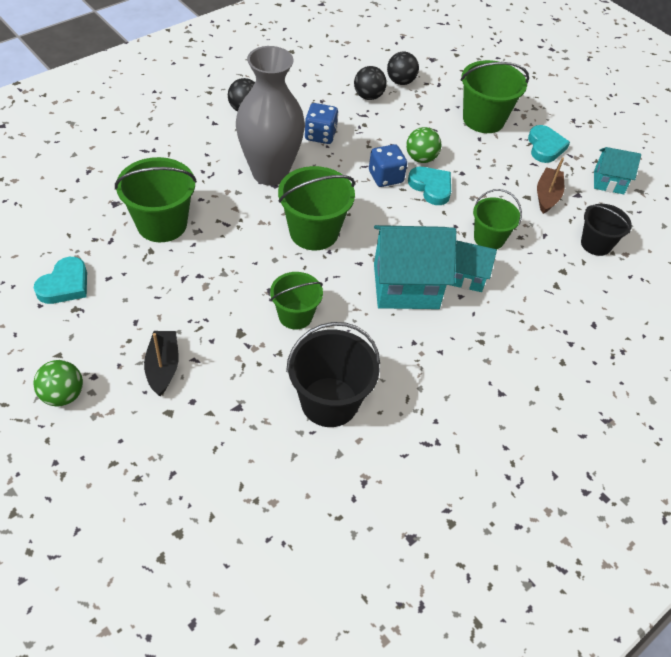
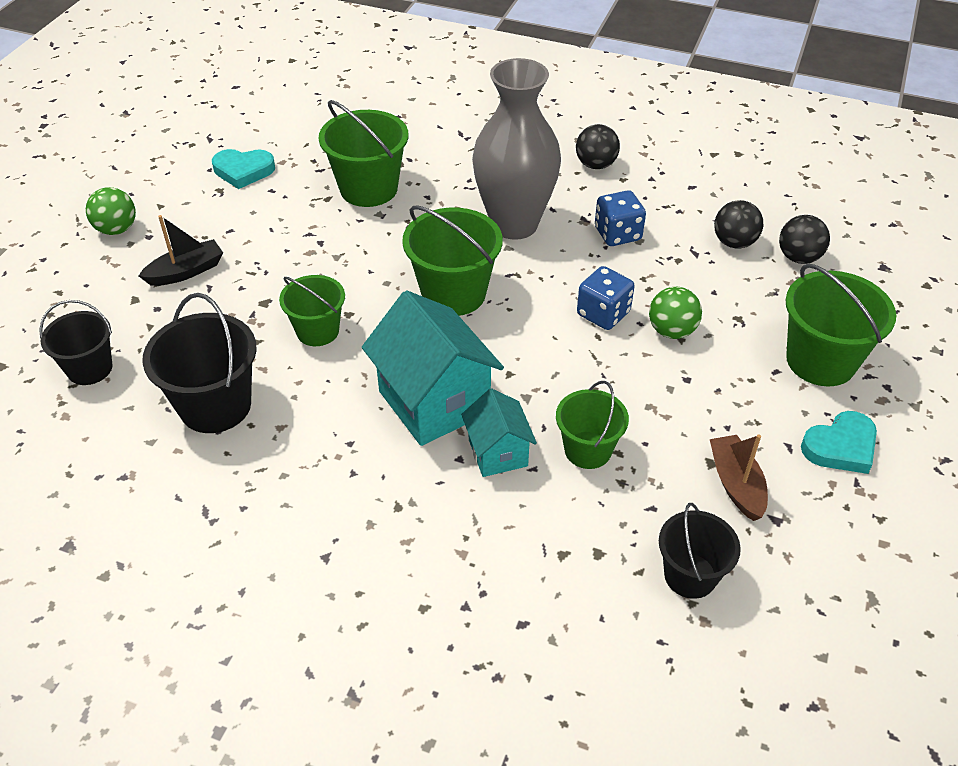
camera: 65 degrees right, 5 degrees down
turquoise heart [408,167,451,205] -> none
brown boat [537,157,564,214] -> brown boat turned 90 degrees counterclockwise [710,434,768,521]
turquoise house [594,147,641,194] -> none
none -> black bucket [39,300,112,385]

